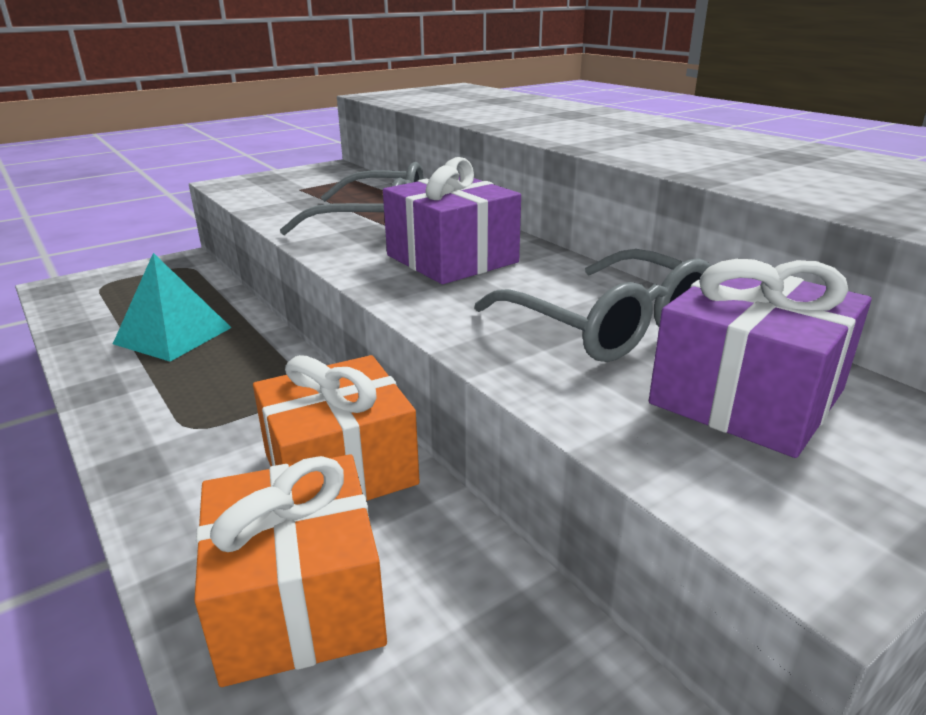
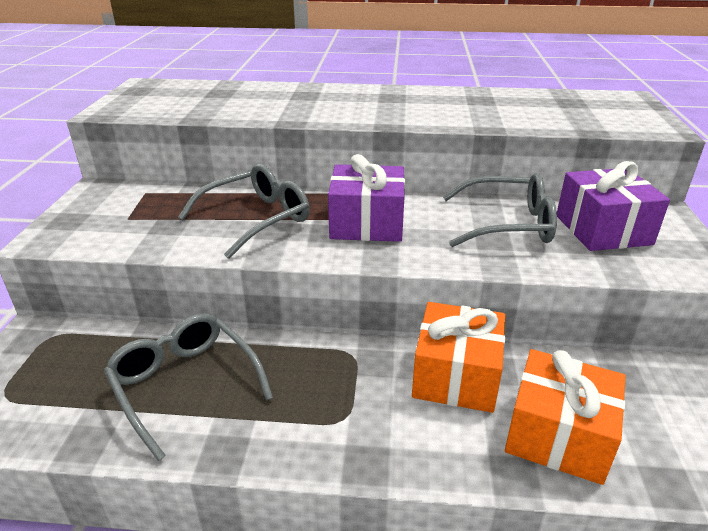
camera: 50 degrees left, 5 degrees up
turquoise pyramid [113,253,232,362] -> grey glasses [104,313,273,461]

